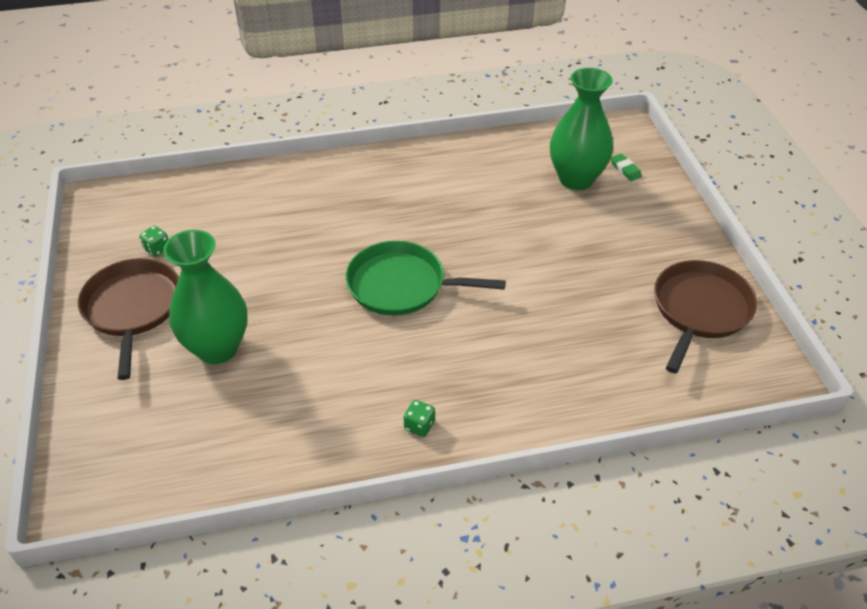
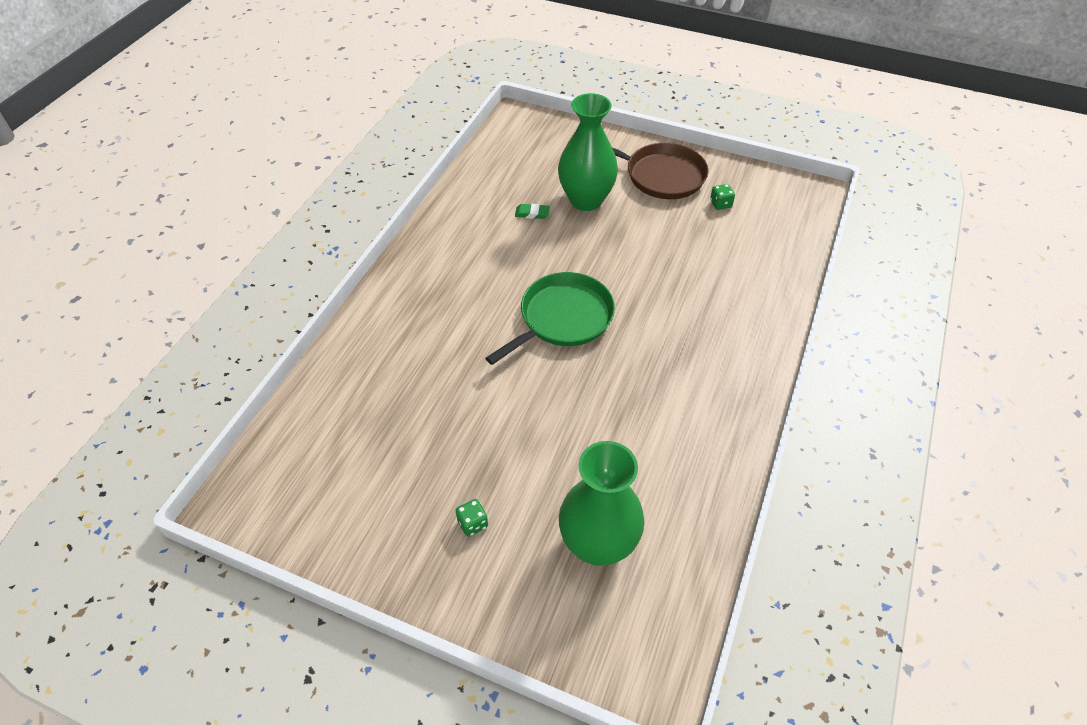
camera: 125 degrees right, 5 degrees up
green dice [404,400,435,437] -> green dice moved to [455,499,488,537]
green eraser [611,154,642,181] -> green eraser moved to [515,204,550,219]
brown pan [654,260,757,373] -> none

